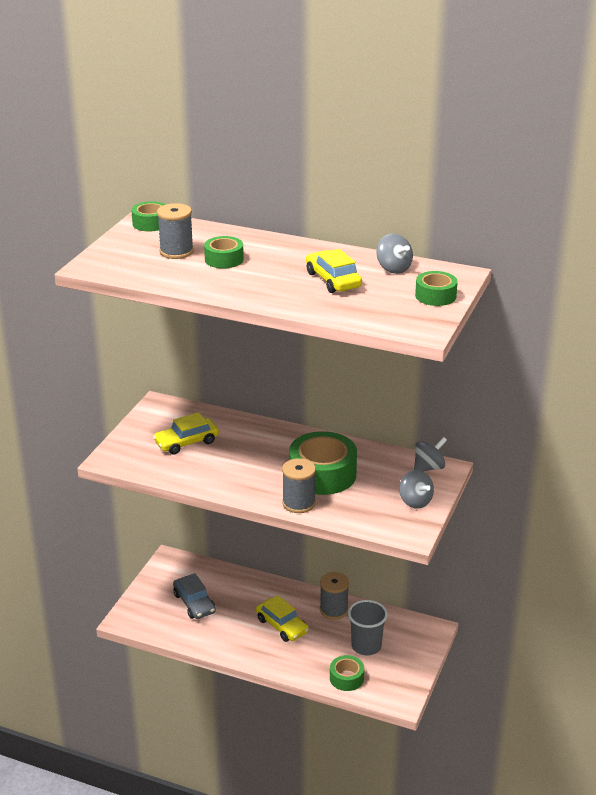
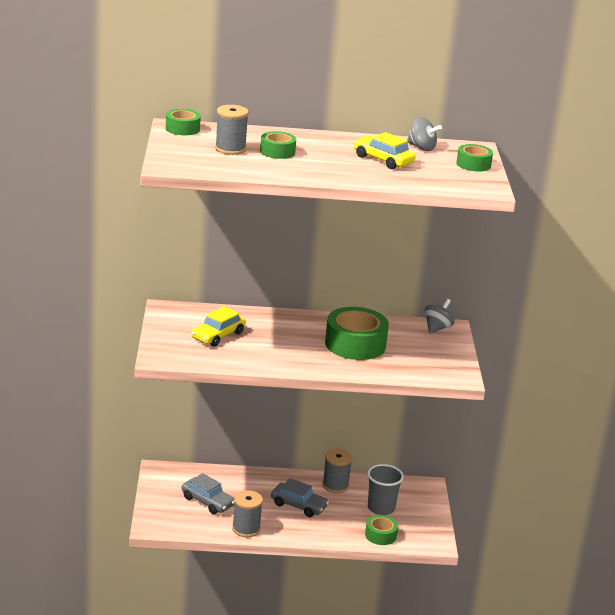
camera: 25 degrees left, 5 degrees down
yellow car [256,595,309,642] -> grey car [271,478,329,517]
grey spool [282,458,316,513] -> grey spool moved to [232,490,263,537]
grey spinning top [399,470,434,509] -> none

